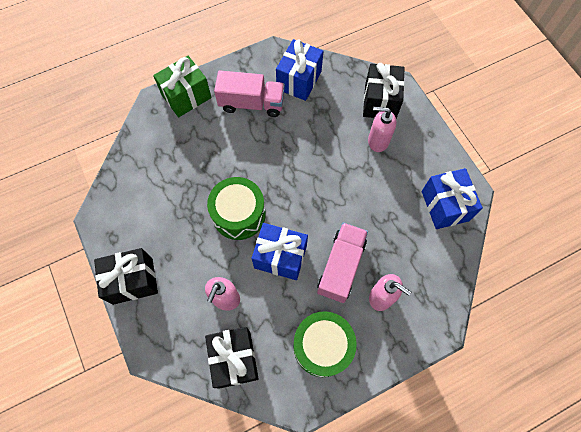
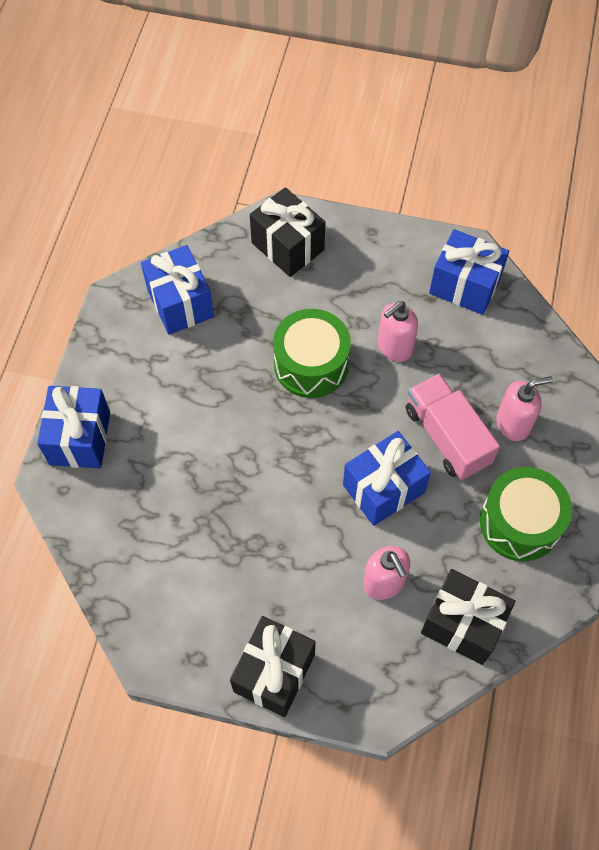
camera: 50 degrees left, 5 degrees down
green gift [153,56,212,117] -> blue gift [37,386,110,468]
green drum [207,177,266,240] -> green drum moved to [273,309,351,398]
pink truck [214,70,285,117] -> none
pink soap dispenser [368,107,396,152] -> pink soap dispenser moved to [378,301,418,362]

